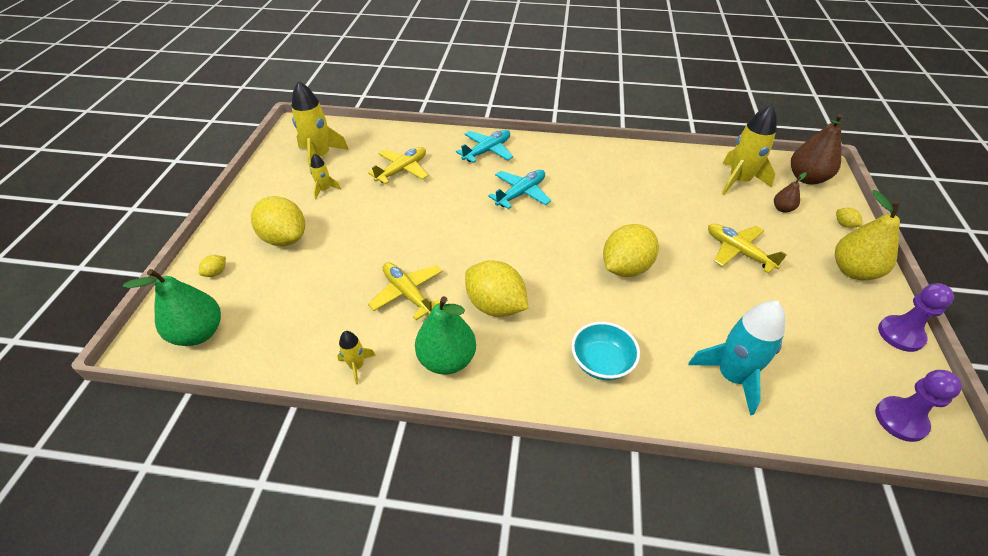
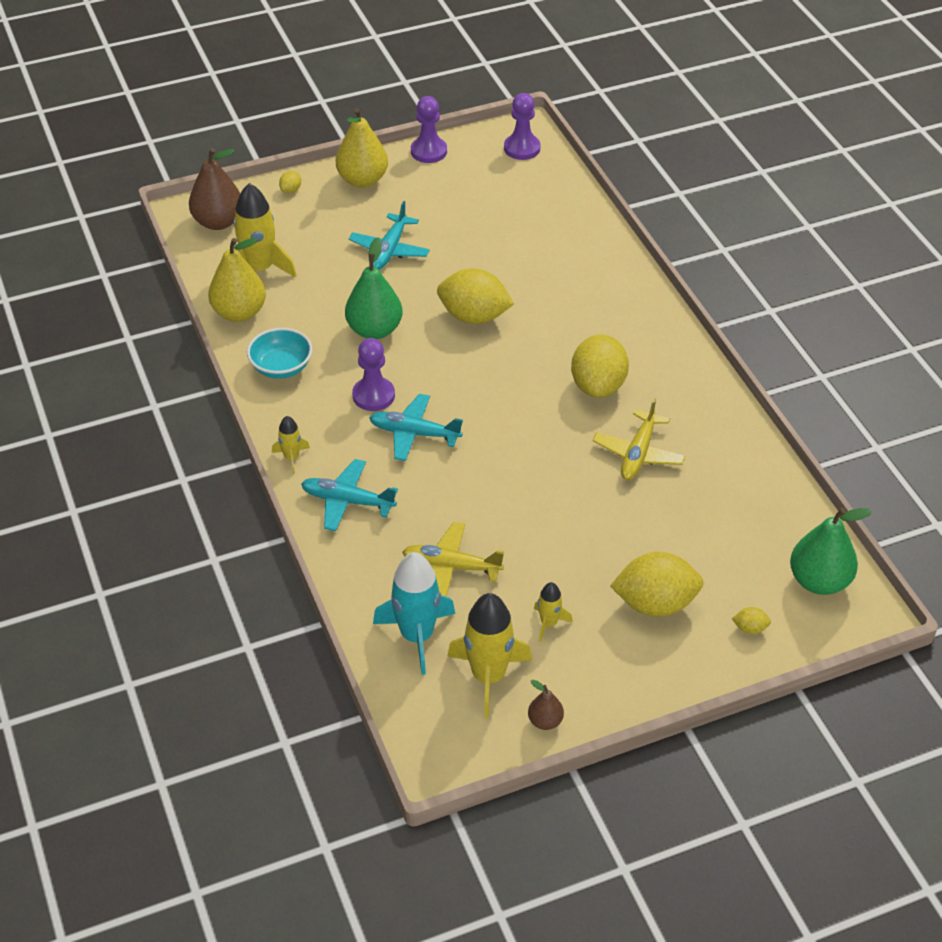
camera: 120 degrees left, 0 degrees up
yellow lemon [251,196,305,246] -> yellow lemon turned 75 degrees clockwise [610,552,704,617]
yellow rocket [337,331,376,385] -> yellow rocket moved to [272,416,310,474]
green pear [415,296,476,375] -> green pear moved to [345,237,403,339]
turquoise bowl [571,322,640,380] -> turquoise bowl moved to [247,328,312,379]
turquoise rocket [688,301,785,415] -> turquoise rocket moved to [373,552,455,675]
yellow plane [708,224,787,273] -> turquoise plane [349,201,430,270]
brown pear [774,172,807,213] -> brown pear moved to [528,680,564,730]
none -> yellow pear [208,238,266,322]
none -> purple pawn [352,338,395,411]

